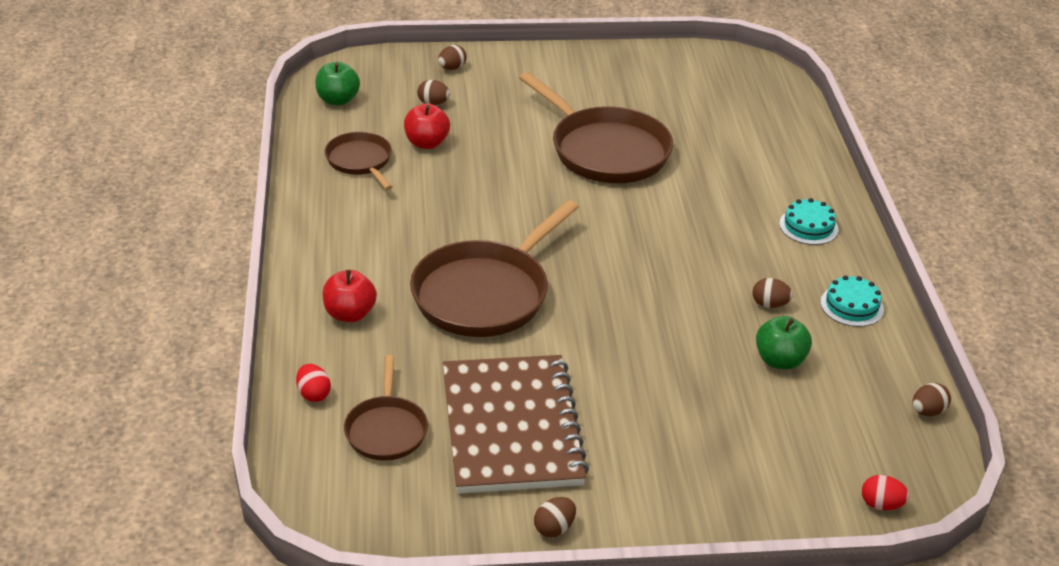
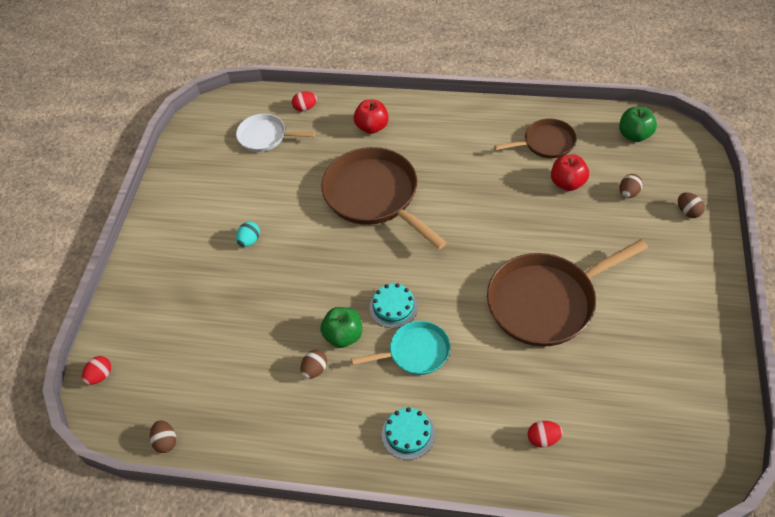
camera: 110 degrees right, 15 degrees up
brown pan [344,355,428,461] -> white pan [236,114,315,152]
brown notebook [443,355,589,494] -> none
brown egg [534,497,576,537] -> none
green apple [756,316,812,370] -> green apple moved to [320,307,362,348]
turquoise cake [821,275,884,327] -> turquoise cake moved to [370,283,418,328]
none -> turquoise egg [236,222,260,247]
none -> turquoise pan [352,321,450,375]
none -> red egg [528,421,563,448]

